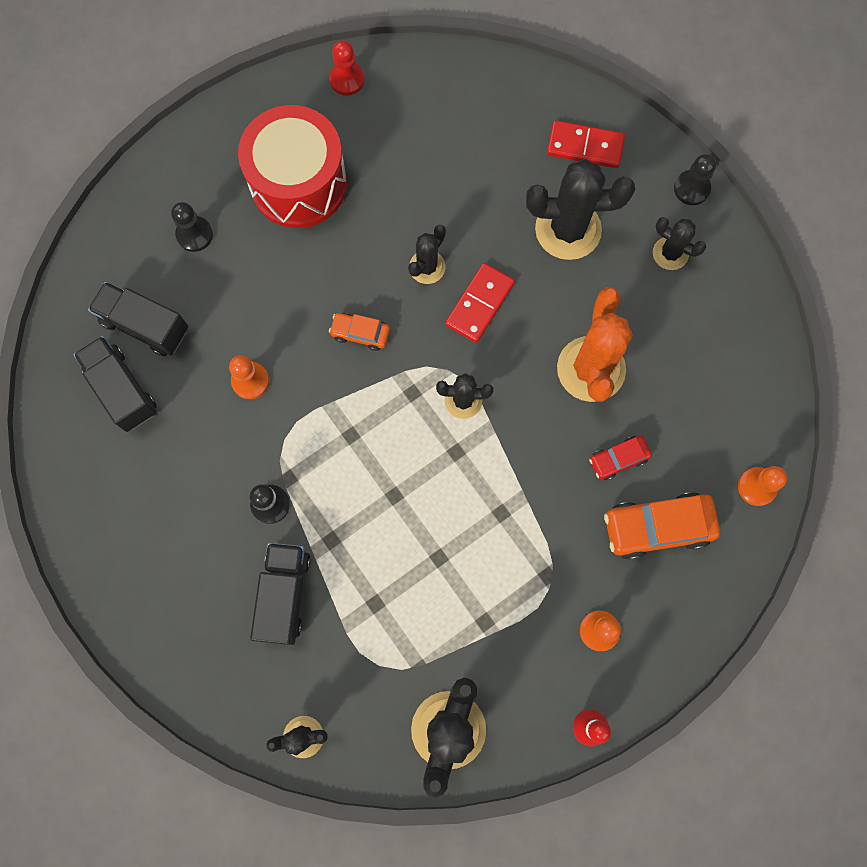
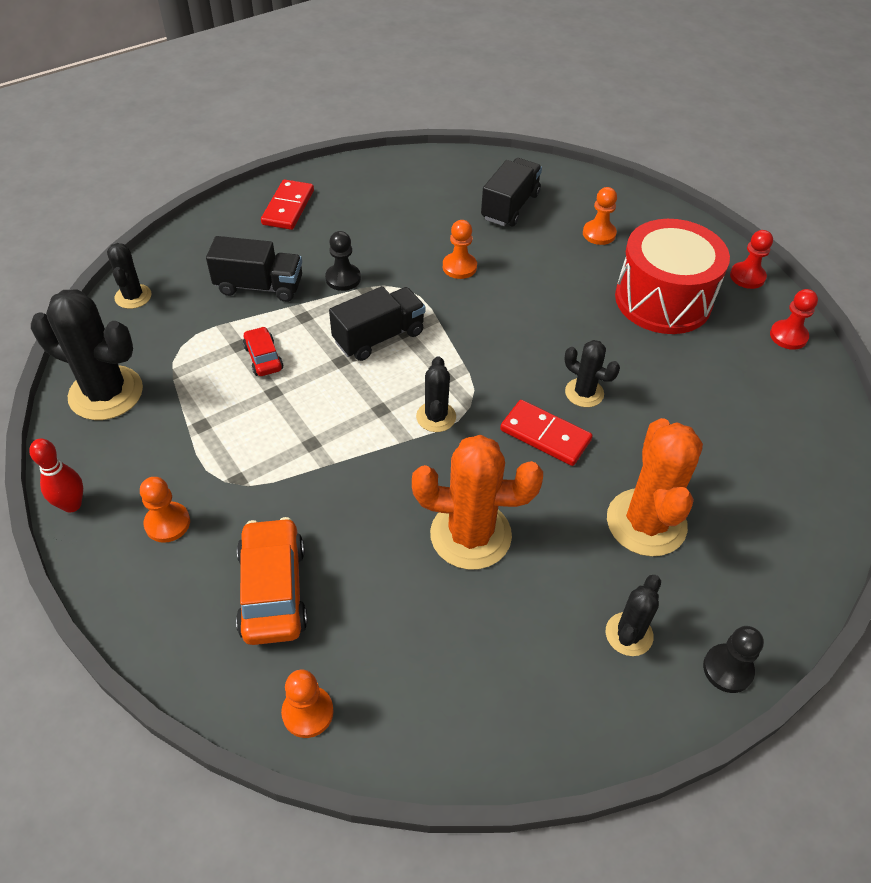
camera: 90 degrees right, 25 degrees down
black truck [74,336,157,432] -> black truck moved to [329,286,426,361]
black pawn [171,202,213,252] -> orange pawn [583,187,617,245]
orange car [329,313,390,351] -> none
black cactus [526,159,635,260] -> orange cactus [607,418,703,557]
red domino [547,120,625,168] -> red domino moved to [261,179,314,230]
red car [589,436,652,480] -> red car moved to [243,326,283,376]
none -> red pawn [730,230,773,289]

